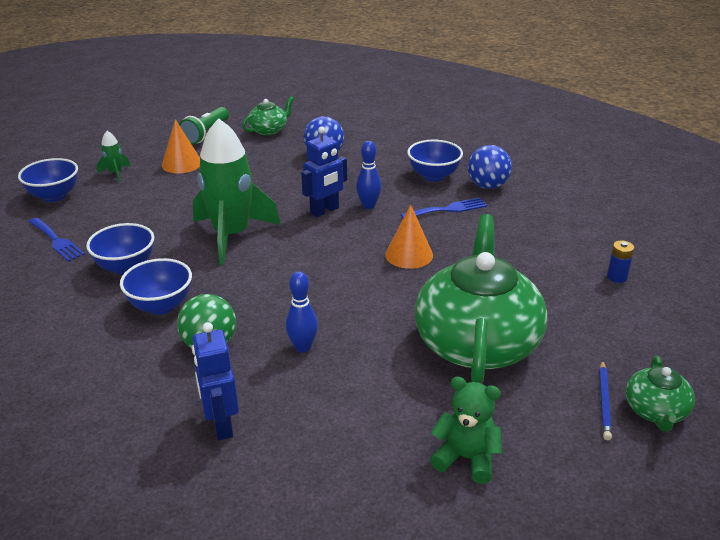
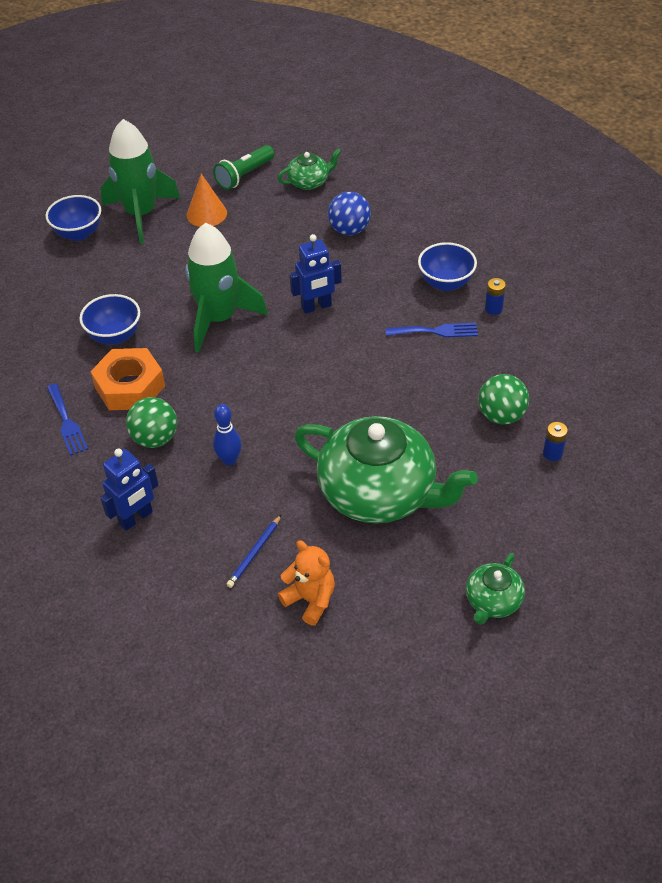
camera: 20 degrees right, 15 degrees up
blue fork [29,218,85,262] -> blue fork moved to [47,384,88,456]
green rocket [97,131,130,182] -> green rocket [101,119,180,244], size x2.37
blue bowl [120,258,192,315] -> orange nut [90,348,165,410]
blue robot [192,322,239,440] -> blue robot turned 135 degrees counterclockwise [100,449,159,531]
blue bowling pin [356,141,381,209] -> none
orange cone [385,205,433,269] -> none
green teapot [415,214,548,383] -> green teapot turned 90 degrees clockwise [294,416,478,523]
green teddy bear [430,377,502,484] -> orange teddy bear [278,540,335,626]
blue ball [468,145,512,189] -> blue battery [485,278,506,315]
blue pencil [599,360,612,440] -> blue pencil moved to [227,515,281,588]
none -> green ball [478,374,529,425]

